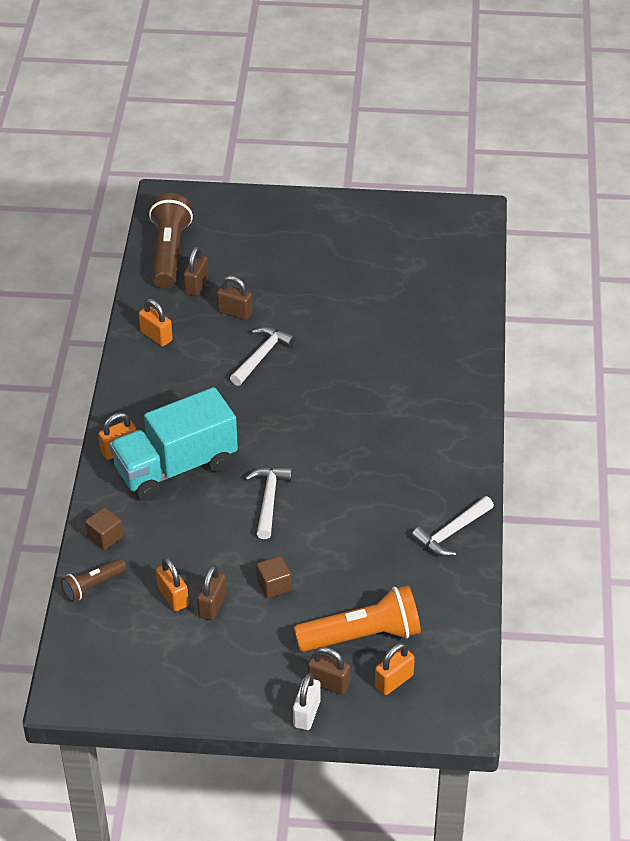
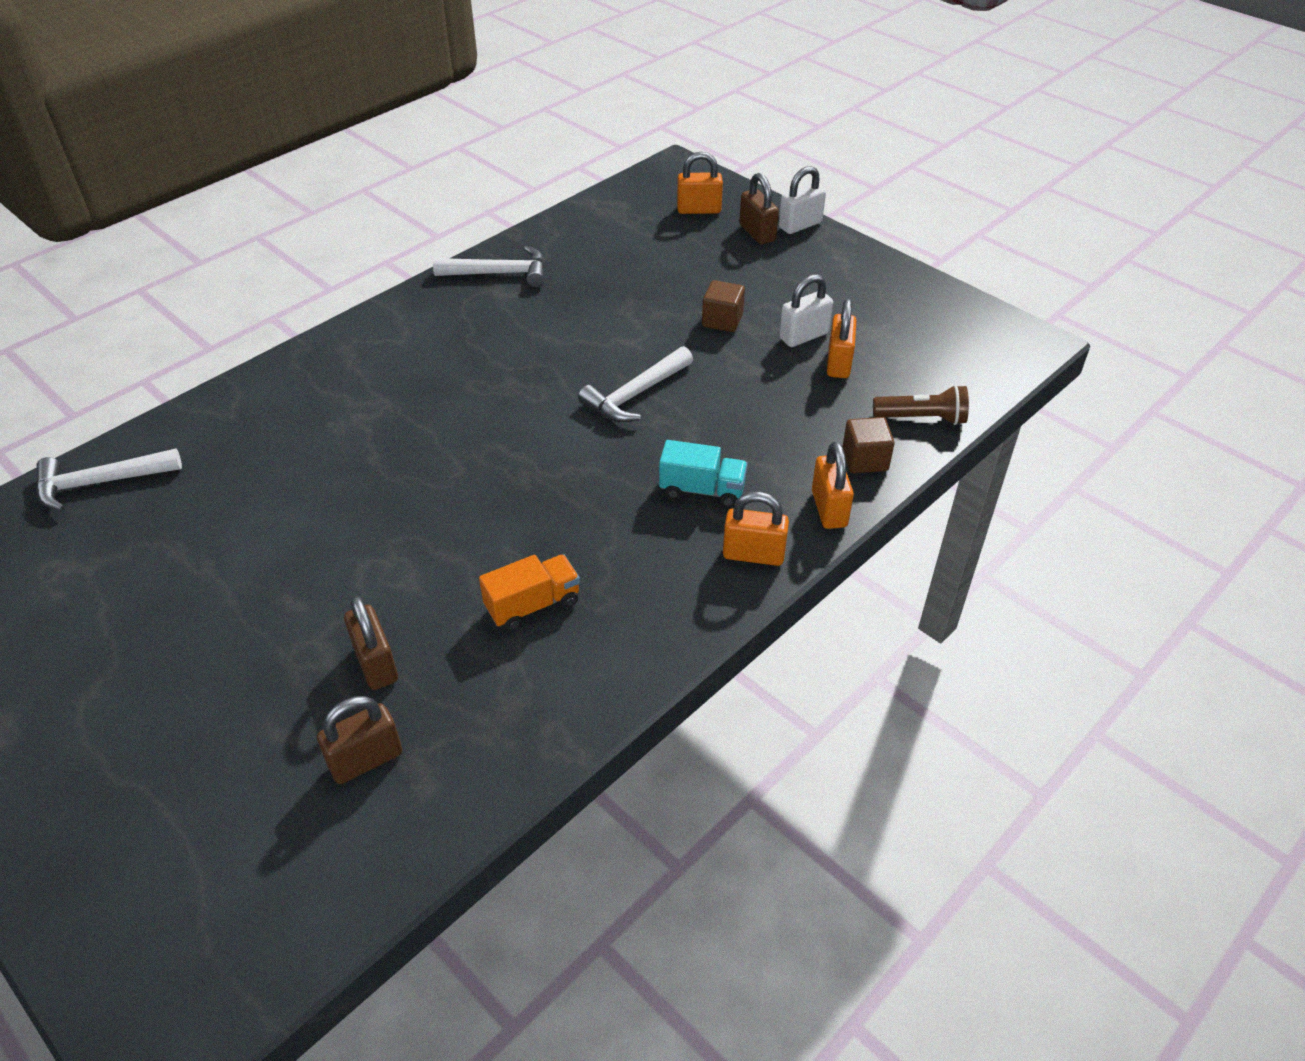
camera: 140 degrees left, 0 degrees up
turquoise truck [110,387,238,501] -> turquoise truck [659,440,748,507], size x0.45
orange padlock [139,299,173,346] -> orange padlock moved to [812,441,854,529]
brown flashlight [149,193,193,288] -> none
brown padlock [197,565,227,620] -> white padlock [779,274,833,347]
white hammer [230,327,296,386] -> white hammer moved to [36,448,182,512]
orange flashlight [294,585,421,652] -> none
none -> orange truck [479,554,580,631]

